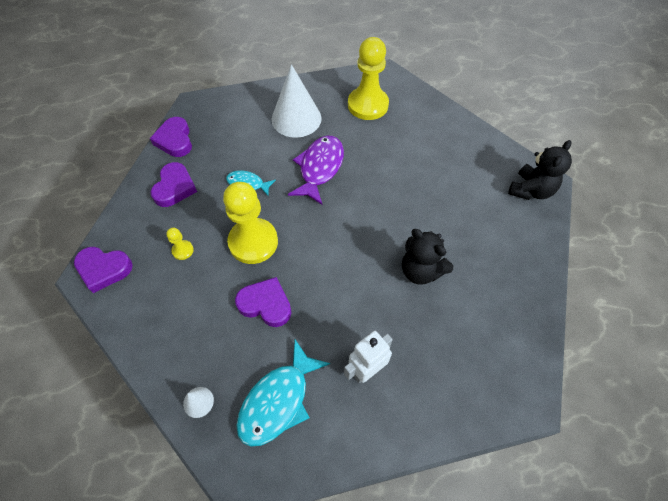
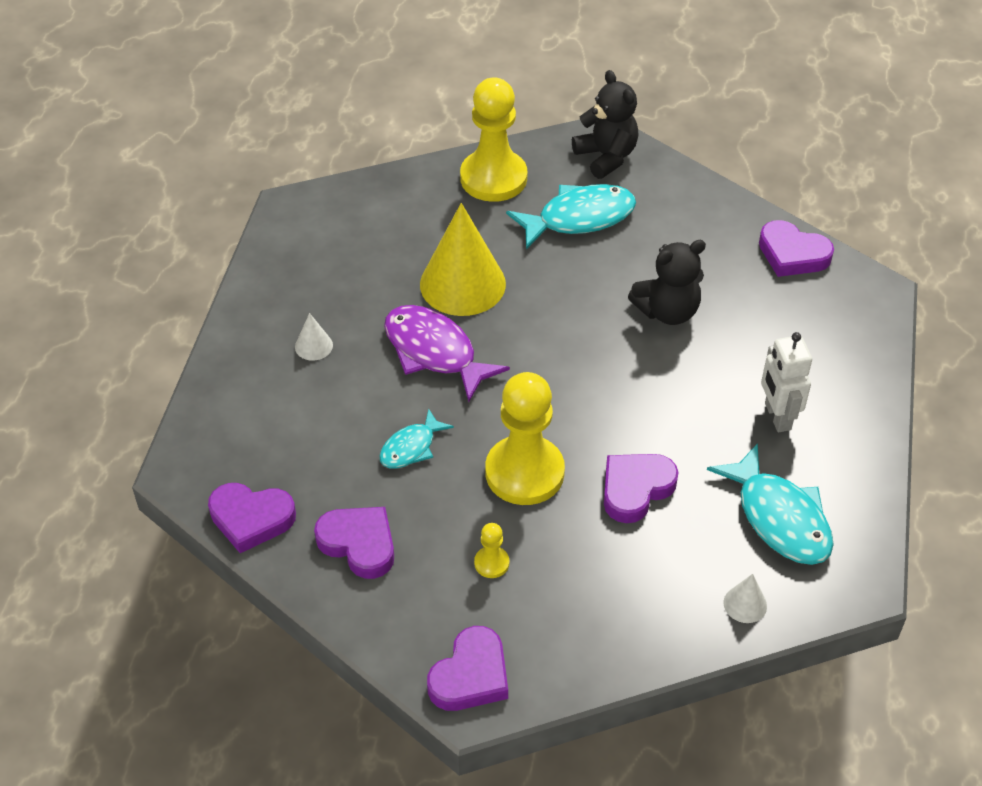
camera: 65 degrees left, 10 degrees down
white cone [272,64,322,138] -> white cone [295,313,333,361], size x0.43
yellow pawn [348,37,389,120] -> yellow pawn moved to [460,77,527,202]
none -> yellow cone [420,203,506,316]
none -> turquoise fish [506,184,636,249]
none -> purple heart [759,220,834,277]

